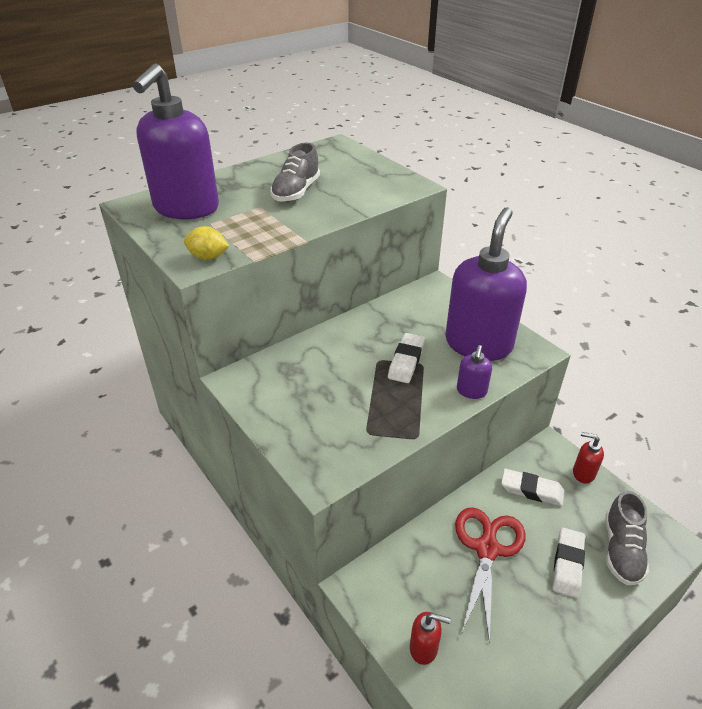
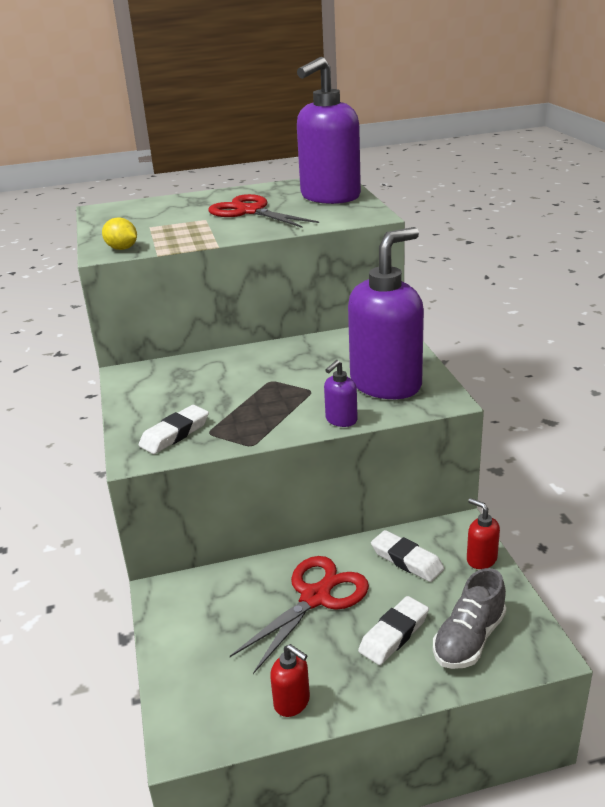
camera: 25 degrees right, 10 degrees down
purple soap dispenser [133,63,219,219] -> purple soap dispenser moved to [297,57,361,204]
grey shoe [270,143,320,202] -> red scissors [208,194,319,228]
white eraser [388,333,425,383] -> white eraser moved to [139,405,209,454]
red soap dispenser [410,612,450,665] -> red soap dispenser moved to [270,644,310,717]

